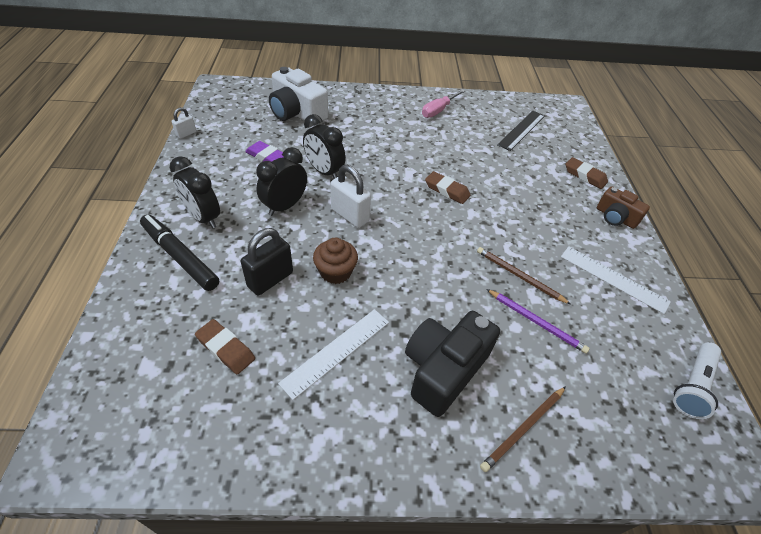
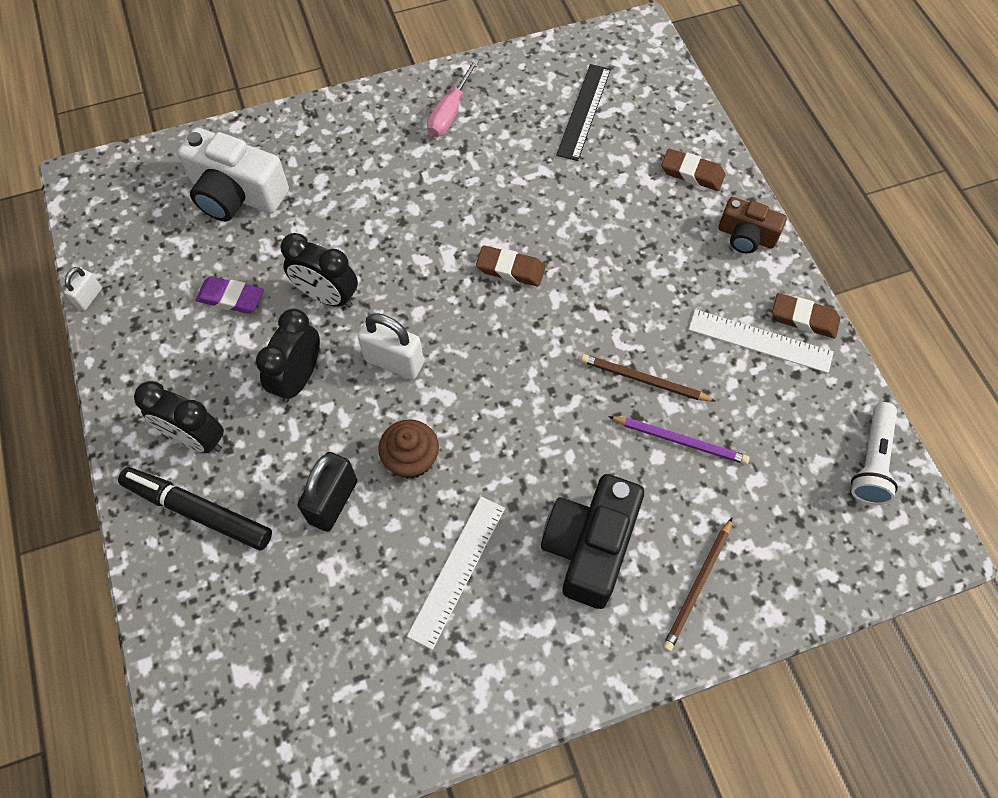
camera: 15 degrees left, 15 degrees up
brown eraser [195,319,255,374] -> brown eraser moved to [772,293,840,338]

